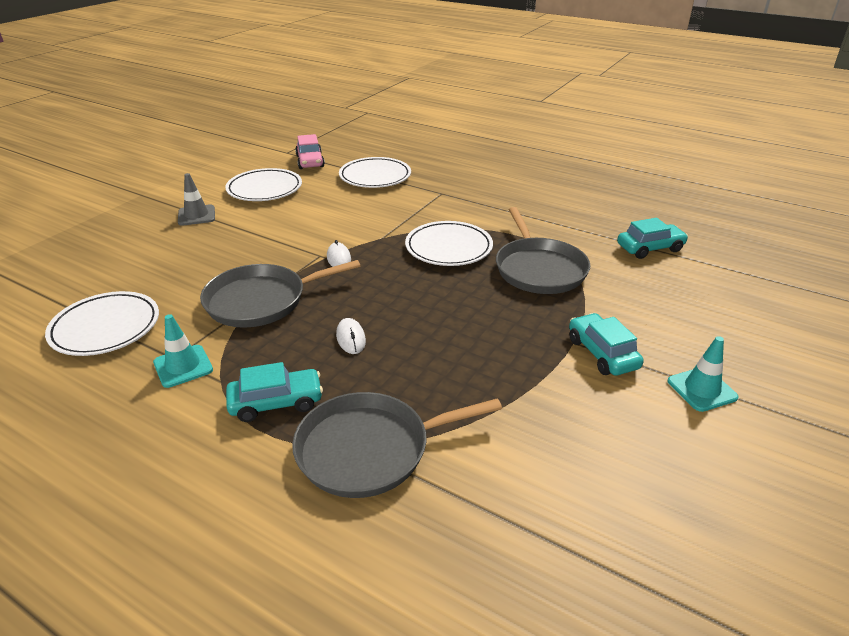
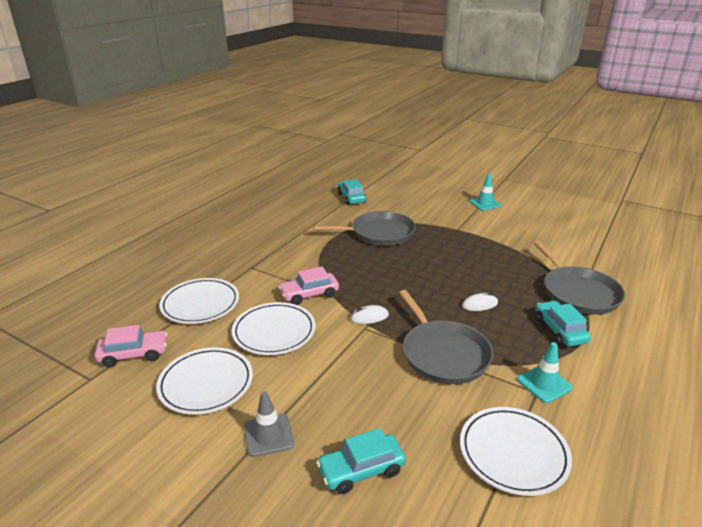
camera: 90 degrees left, 5 degrees down
white plate [405,221,493,266] -> white plate moved to [232,302,315,355]
turquoise car [569,313,643,376] -> turquoise car moved to [316,428,406,494]
none -> pink car [278,267,339,305]

